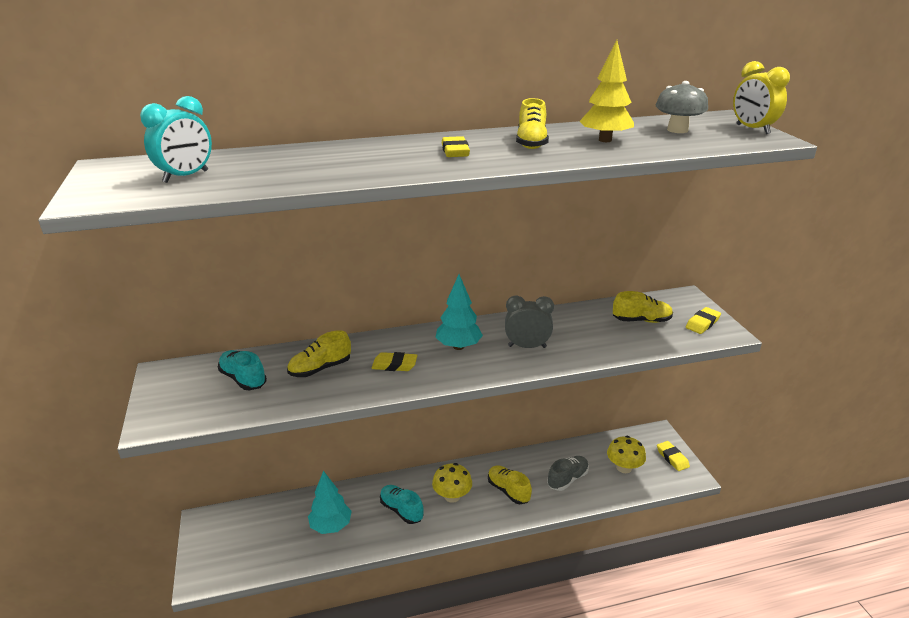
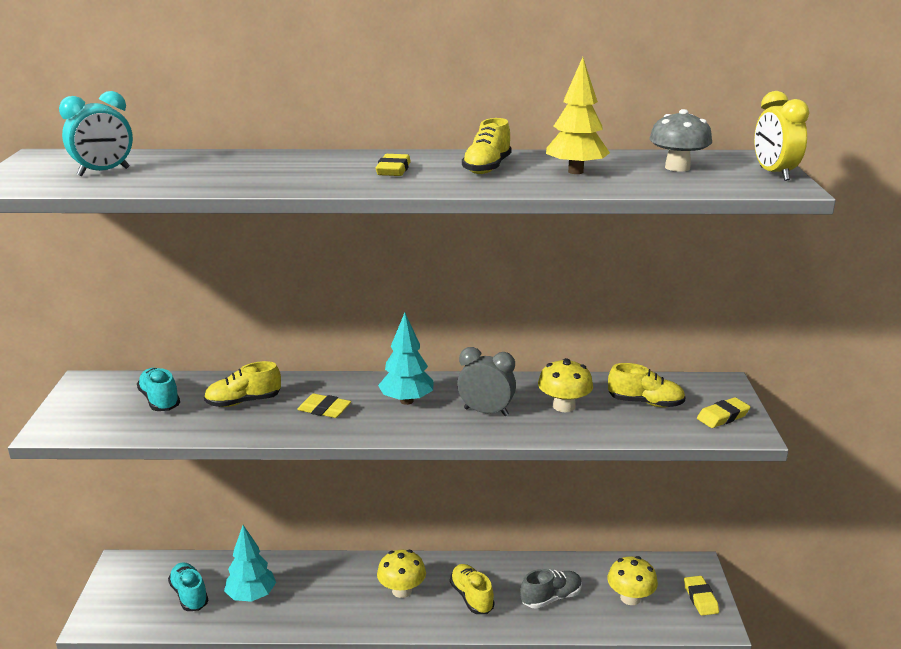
camera: 15 degrees right, 5 degrees down
turquoise shoe [380,485,424,524] -> turquoise shoe moved to [168,562,209,611]
none -> yellow mushroom [538,358,593,412]

